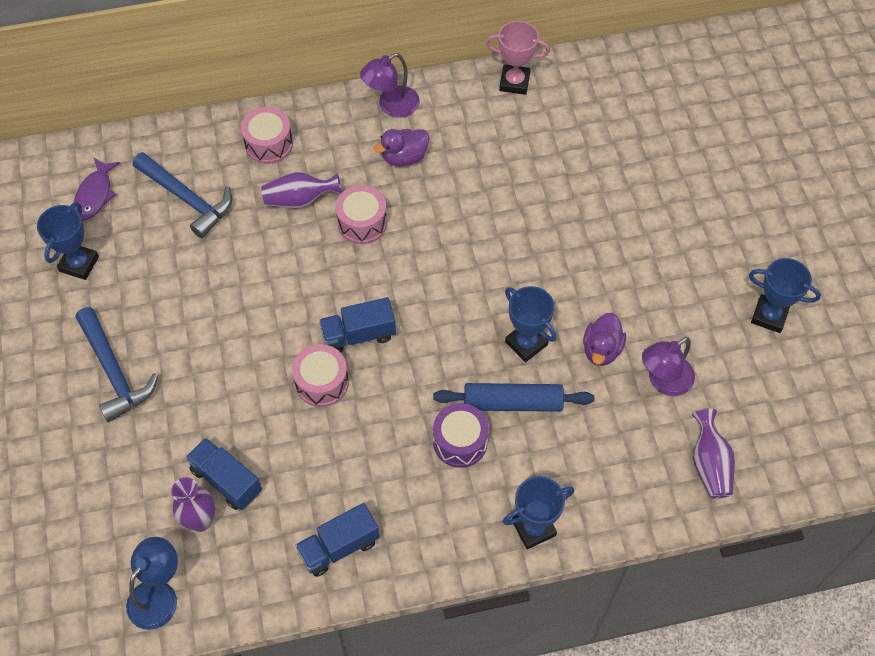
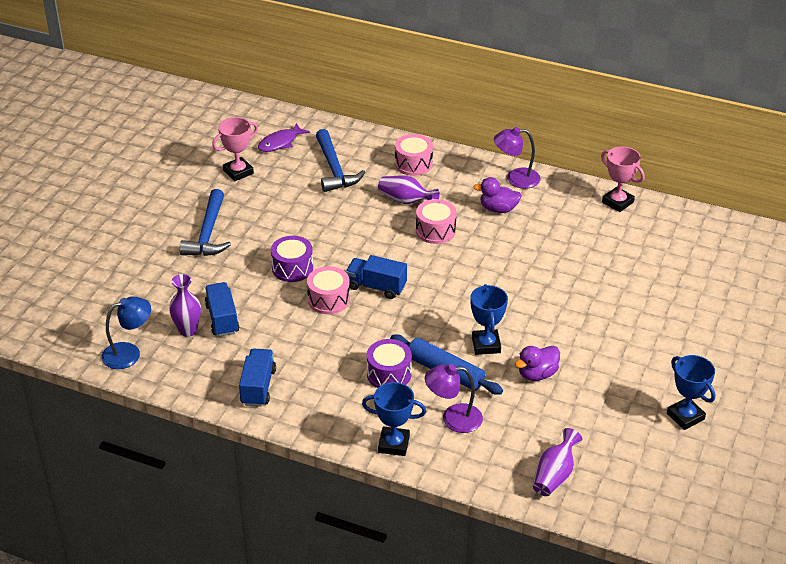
camera: 35 degrees right, 20 degrees down
blue trophy [37,202,99,280] -> pink trophy [212,117,258,181]
blue truck [295,503,380,577] -> blue truck turned 90 degrees clockwise [239,348,276,407]
purple lamp [642,337,695,396] -> purple lamp moved to [425,364,483,433]
none -> purple drum [271,236,313,282]

